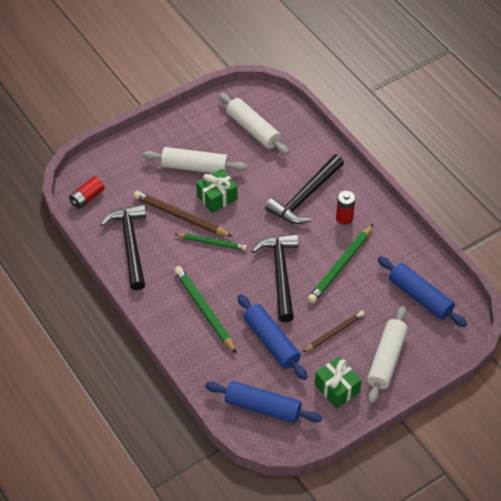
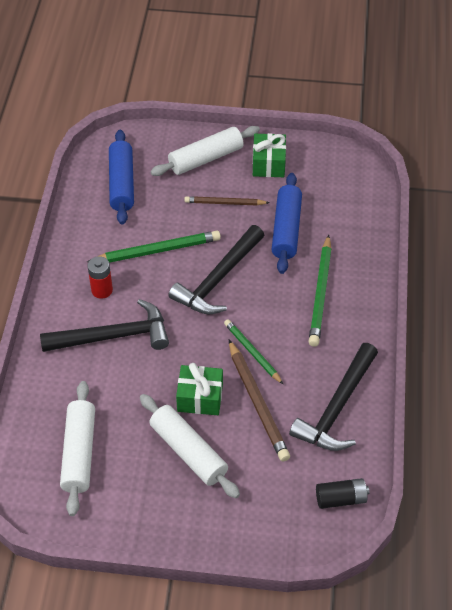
camera: 140 degrees left, 0 degrees up
red battery [69,176,104,209] -> black battery [316,478,369,509]
blue rolling pin [205,381,322,423] -> none

